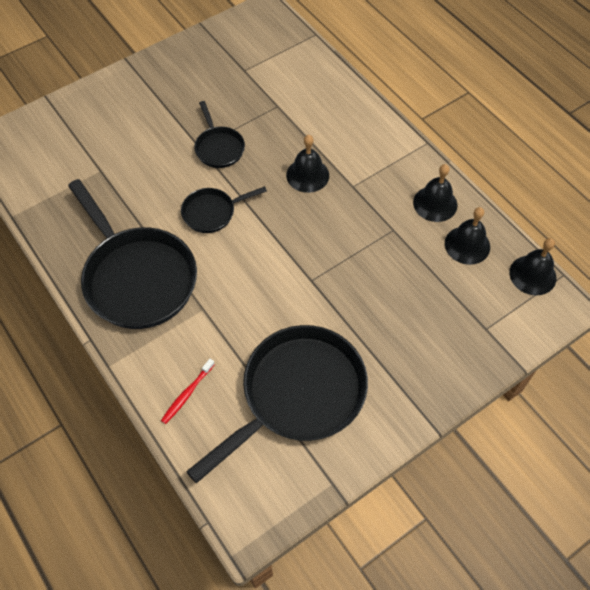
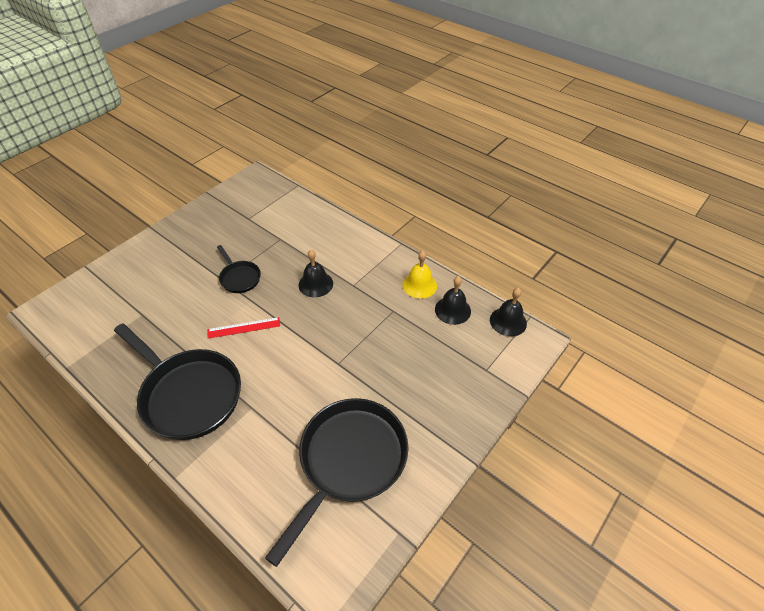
camera: 15 degrees left, 10 degrees down
red toothbrush [161,359,215,424] -> none
black pan [181,186,267,233] -> red ruler [208,317,280,339]
black bell [413,164,457,222] -> yellow bell [402,251,437,299]

